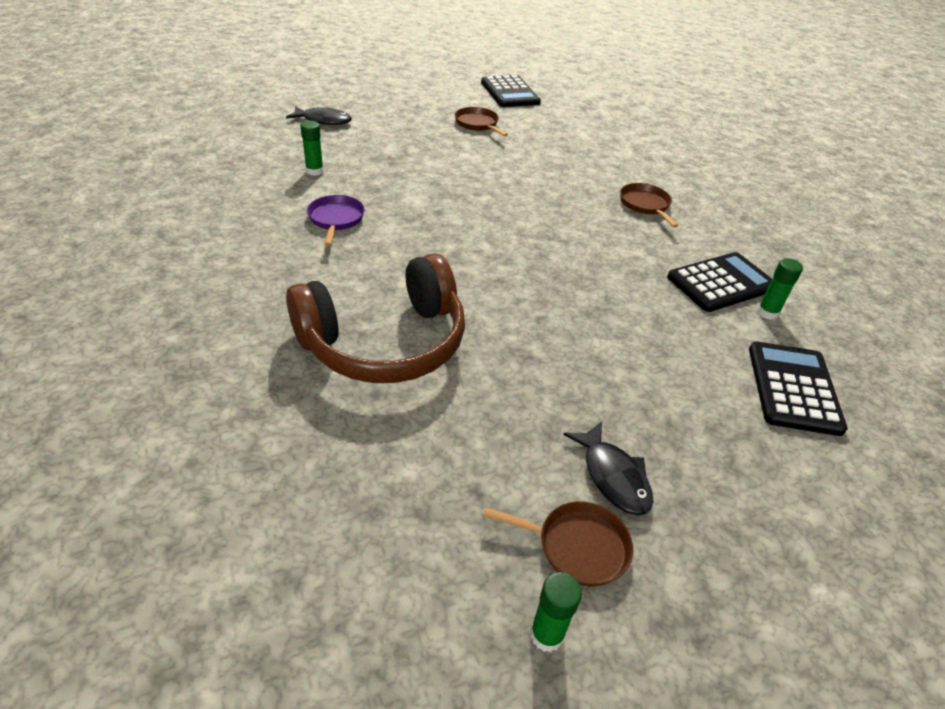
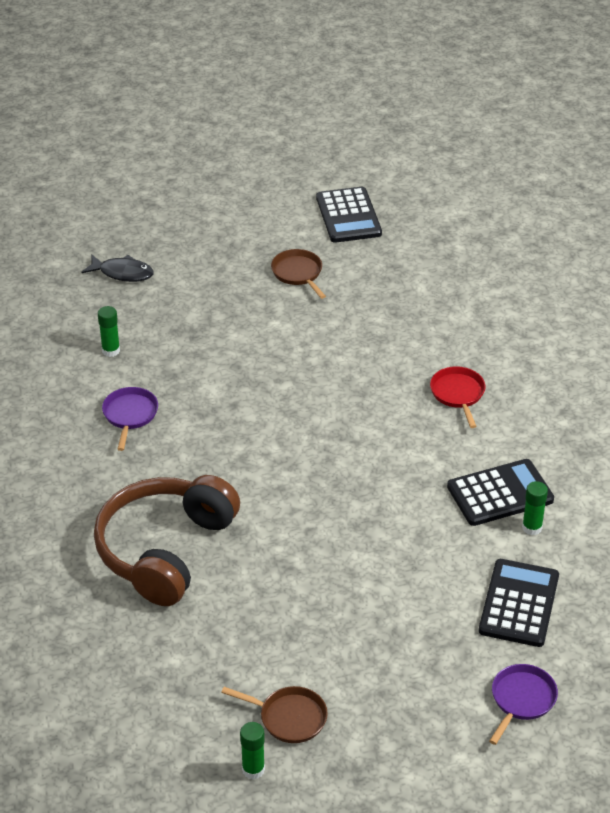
camera: 10 degrees right, 0 degrees up
brown headphones [286,253,465,383] -> brown headphones turned 135 degrees clockwise [94,475,240,606]
black fish [563,421,653,515] -> none
brown pan [620,183,679,228] -> red pan [430,366,486,428]
none -> purple pan [489,664,558,745]

